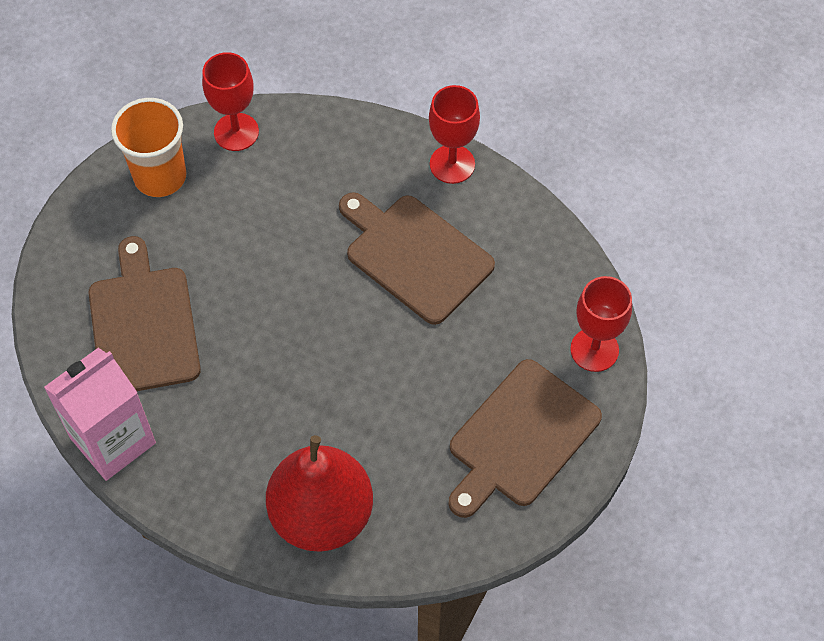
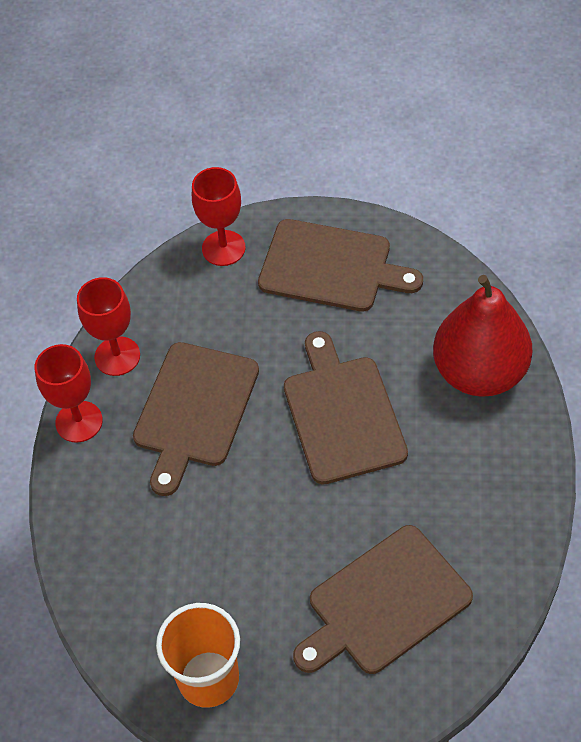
camera: 110 degrees left, 5 degrees down
pink carton [44,348,156,481] -> none
red goblet [202,52,259,151] -> red goblet moved to [77,277,140,376]
none -> brown cutting board [284,331,408,485]

